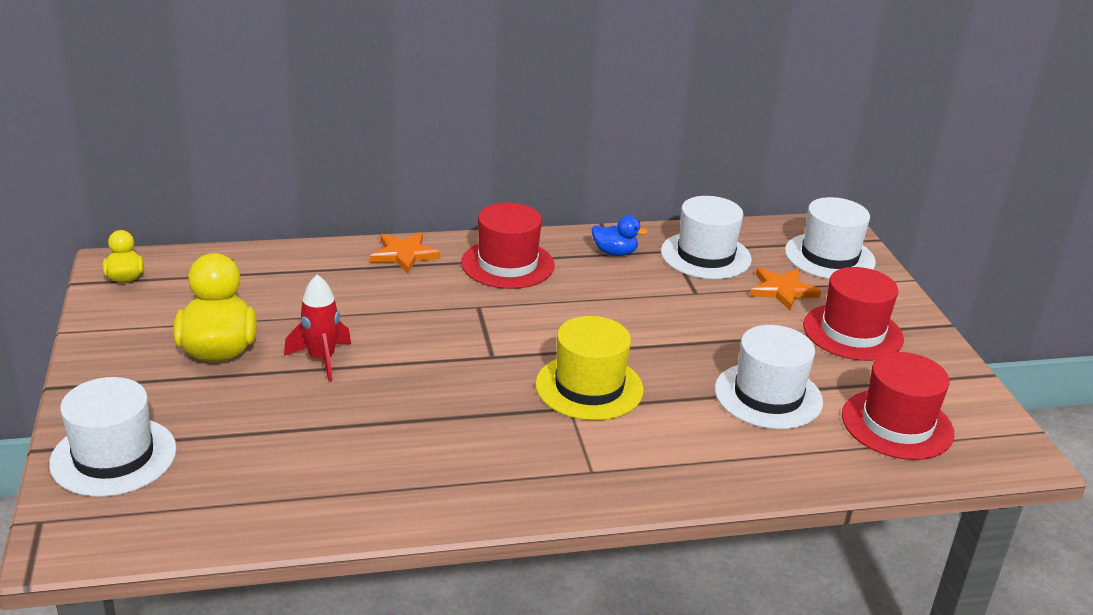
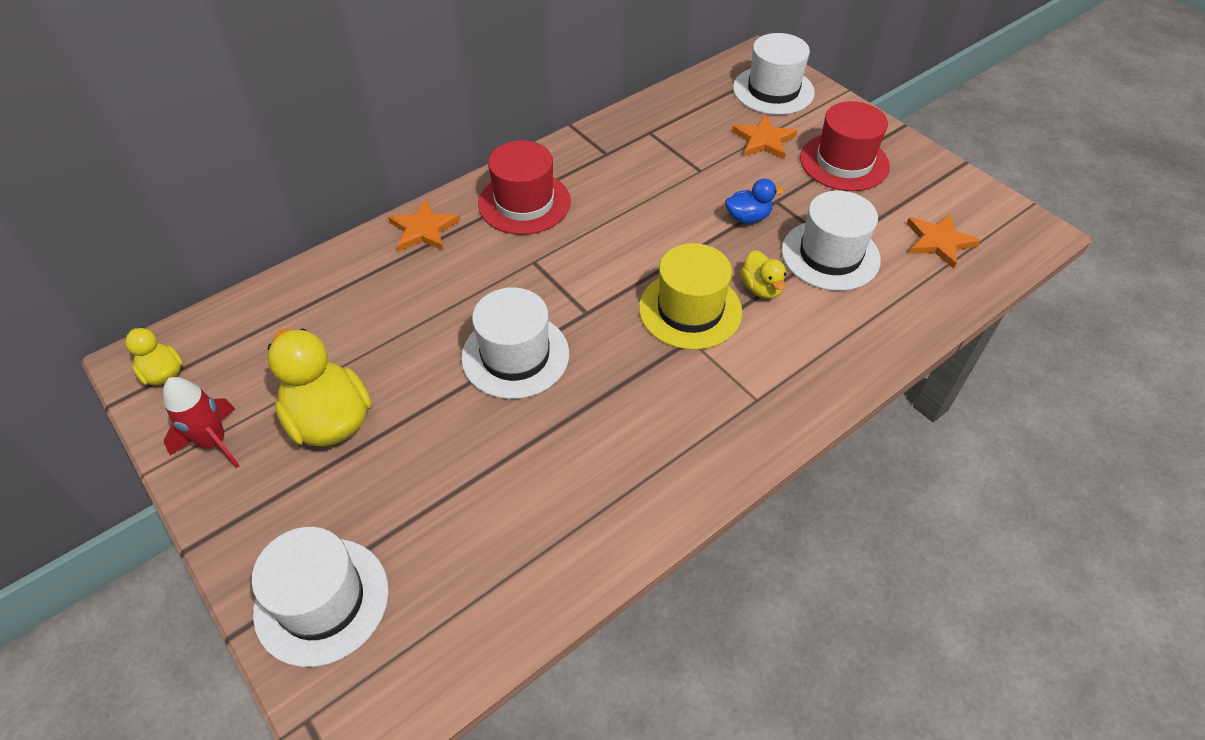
camera: 25 degrees left, 20 degrees up
red rocket [284,274,351,382] -> red rocket moved to [163,377,240,468]
blue duck [592,216,648,256] -> blue duck moved to [725,179,784,224]
white hat [661,196,752,279] -> white hat moved to [461,287,569,399]
red hat [842,352,954,460] -> orange star [907,213,981,269]
none -> yellow duck [741,250,786,299]

